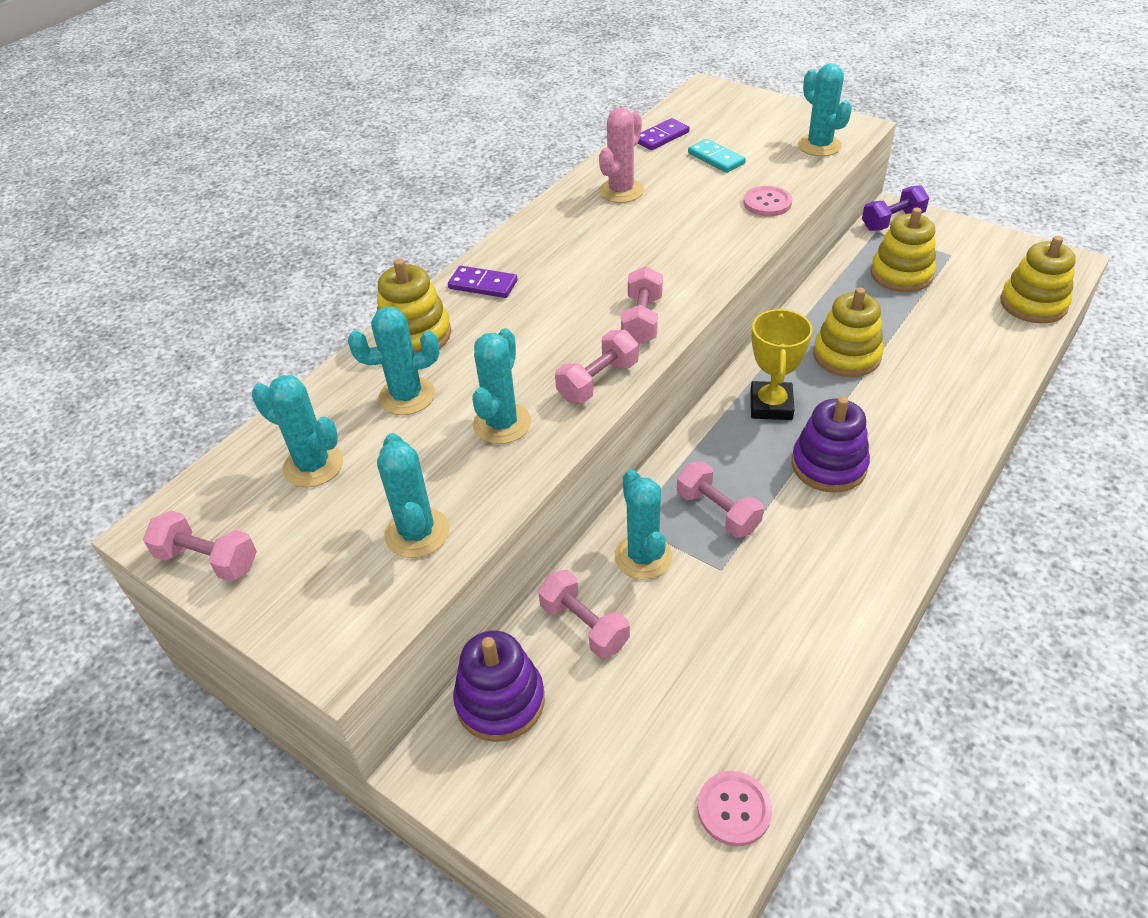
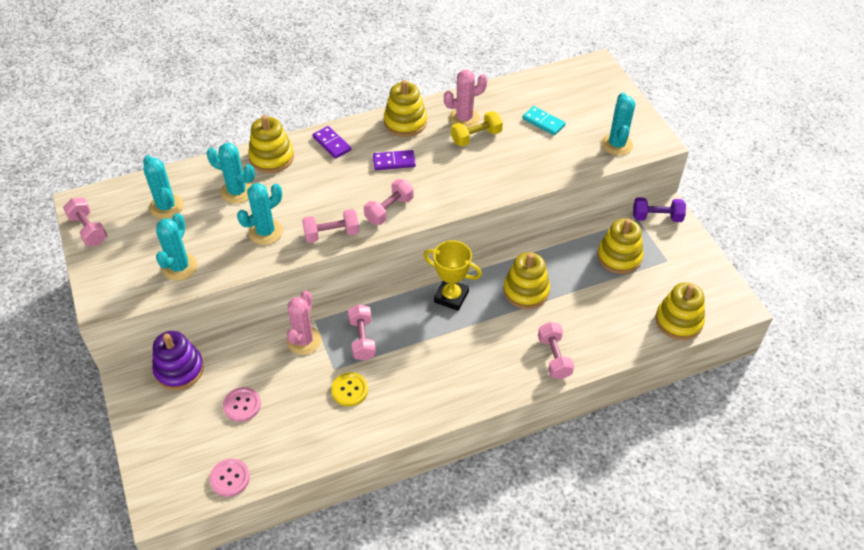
camera: 30 degrees right, 5 degrees up
pink dumbbell [538,570,630,659] -> pink dumbbell moved to [538,322,574,379]
turquoise cactus [615,469,672,580] -> pink cactus [287,291,321,355]
purple domino [638,118,690,150] -> purple domino moved to [373,150,416,170]
turquoise domino [688,139,746,173] -> turquoise domino turned 45 degrees counterclockwise [522,106,566,135]
pink button [744,186,792,216] -> pink button moved to [223,387,261,422]
yellow trophy [750,308,813,420] -> yellow trophy turned 75 degrees clockwise [423,240,482,311]
purple stacking toy [792,396,870,493] -> none
none -> yellow button [331,372,368,406]
none -> yellow stacking toy [384,80,427,137]
none -> yellow dumbbell [451,111,503,146]

